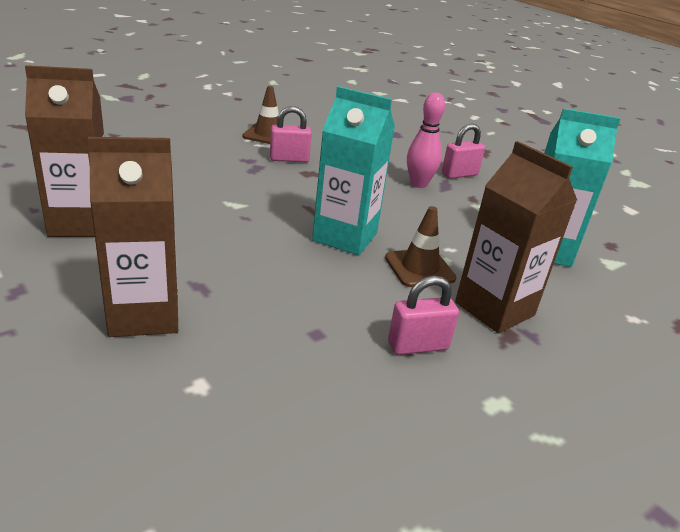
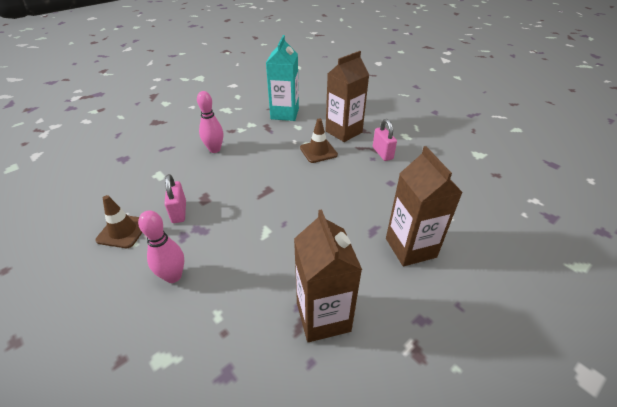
camera: 90 degrees left, 10 degrees up
turquoise carton [312,86,395,255] -> none
pink padlock [442,123,485,179] -> none
none -> pink bowling pin [138,210,184,283]

